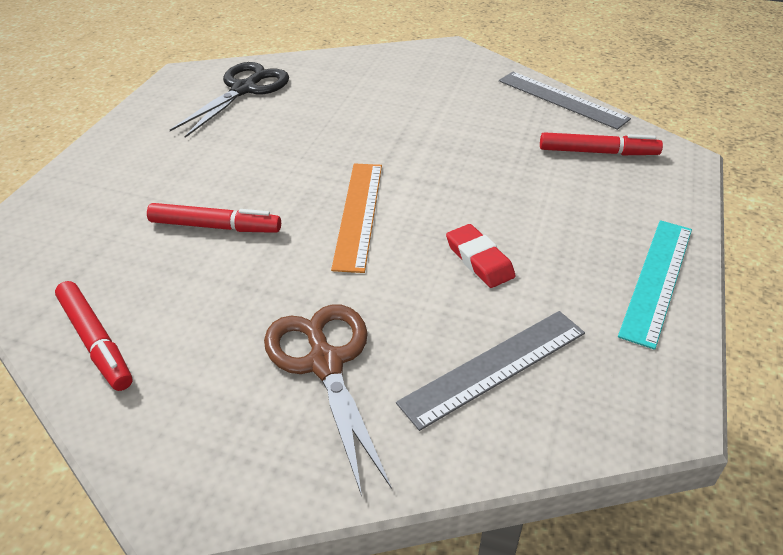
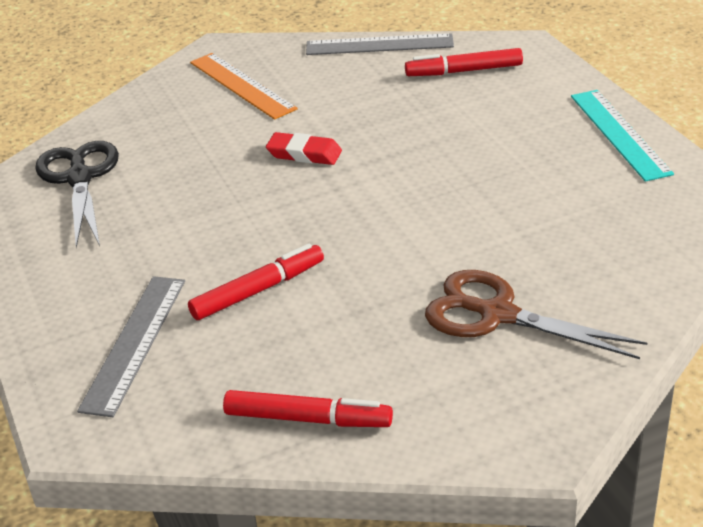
camera: 40 degrees left, 5 degrees down
orange ruler [331,163,382,273] -> orange ruler moved to [190,53,298,120]
grey ruler [396,311,585,431] -> grey ruler moved to [77,276,185,417]
red eraser [446,224,515,288] -> red eraser moved to [266,132,342,165]
red marker [540,132,663,155] -> red marker turned 150 degrees counterclockwise [405,48,523,76]

